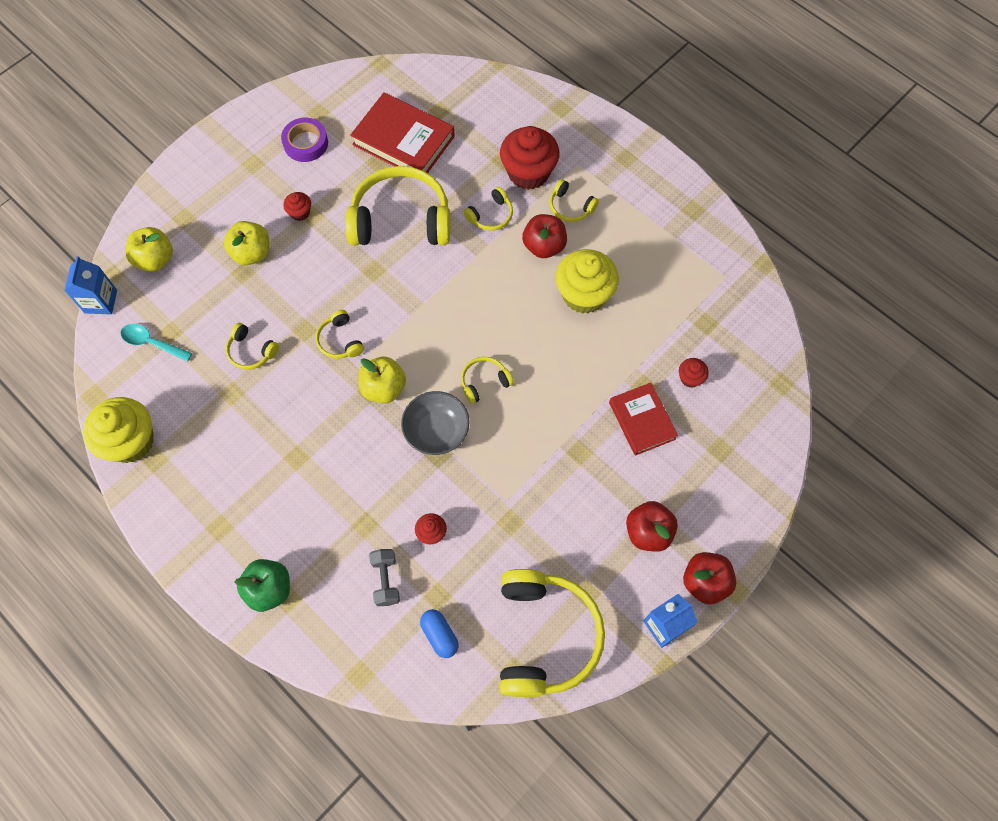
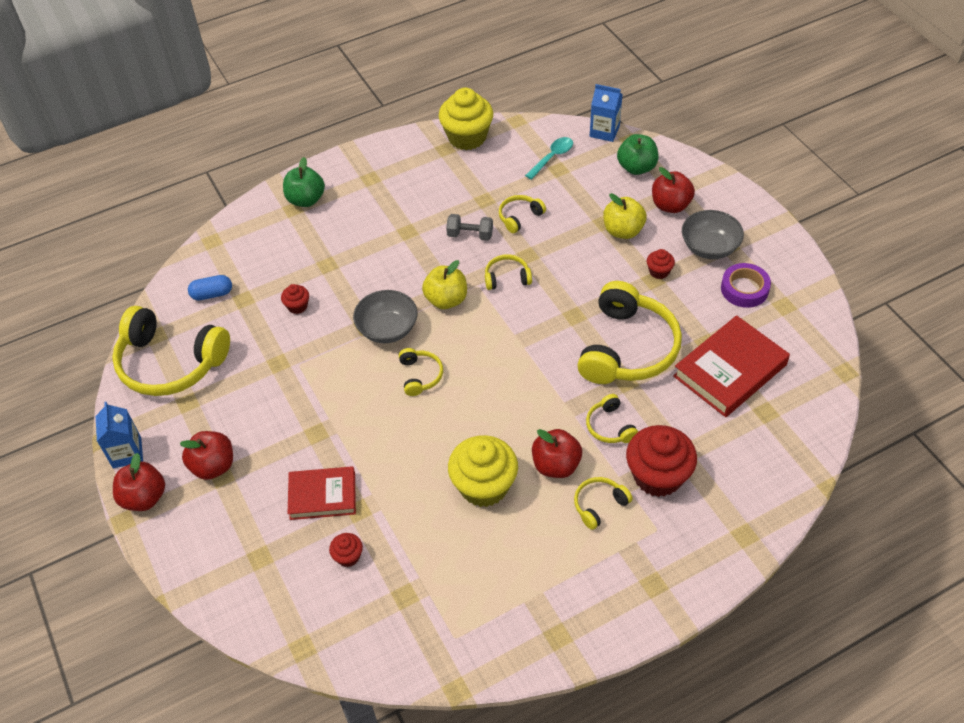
camera: 110 degrees right, 15 degrees down
yellow apple [126,227,173,272] -> green apple [617,134,659,175]
grey dumbbell [369,549,400,606] -> grey dumbbell moved to [446,214,493,240]
none -> red apple [652,167,695,213]
none -> grey bowl [682,210,744,259]

